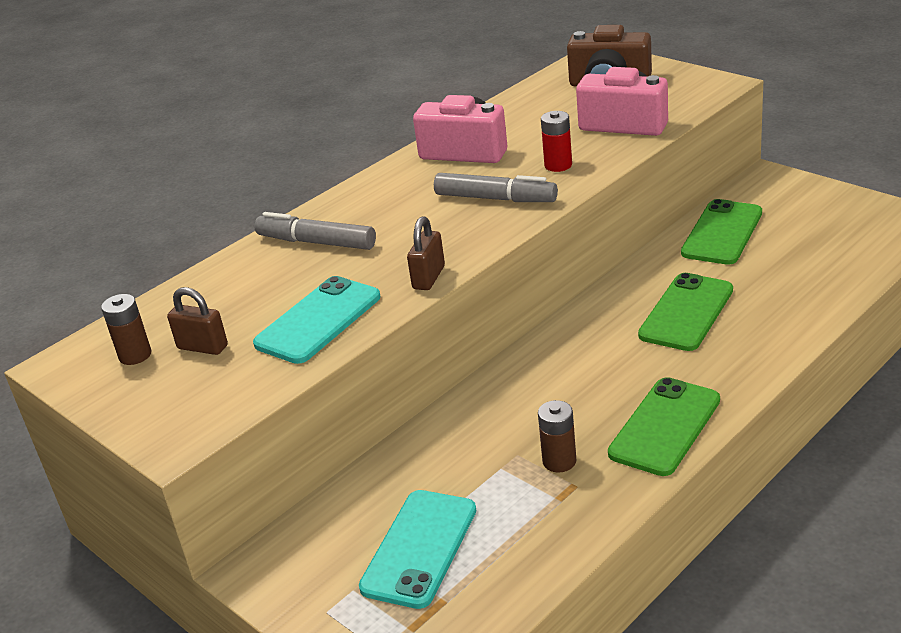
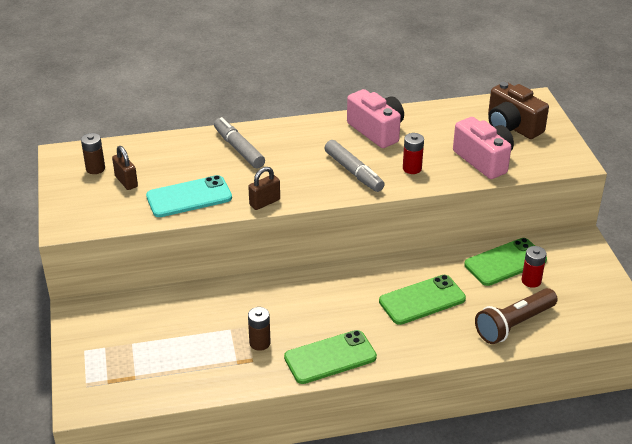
camera: 30 degrees right, 5 degrees up
turquoise phone [359,490,476,609] -> none
none -> brown flashlight [475,288,558,344]
none -> red battery [522,246,547,288]

